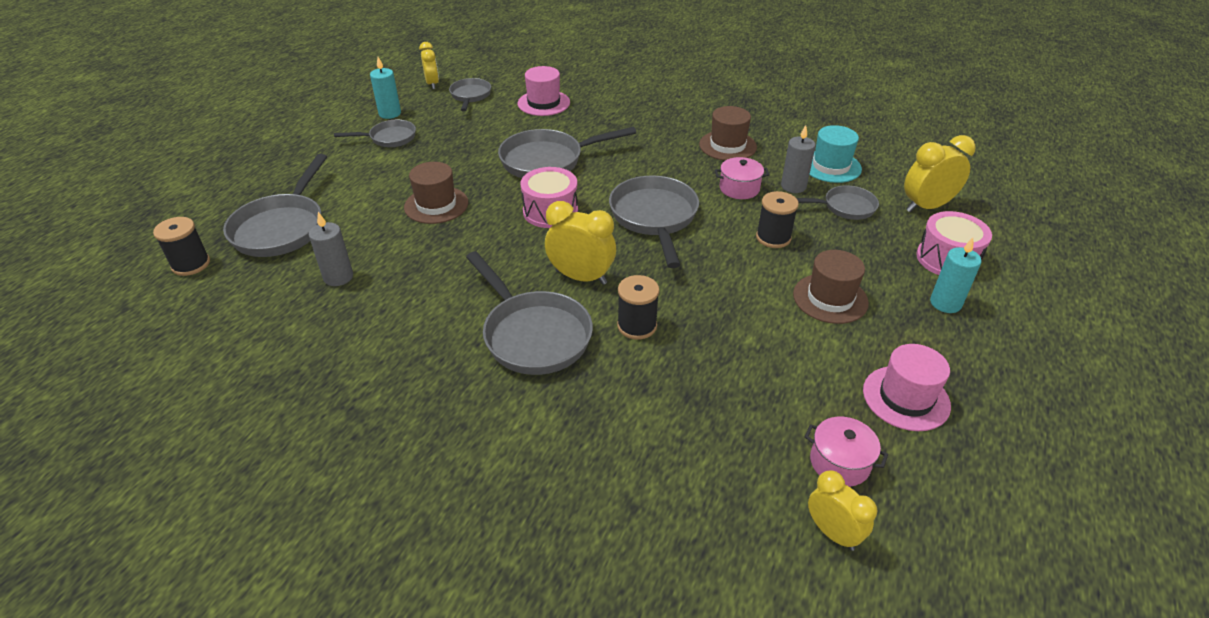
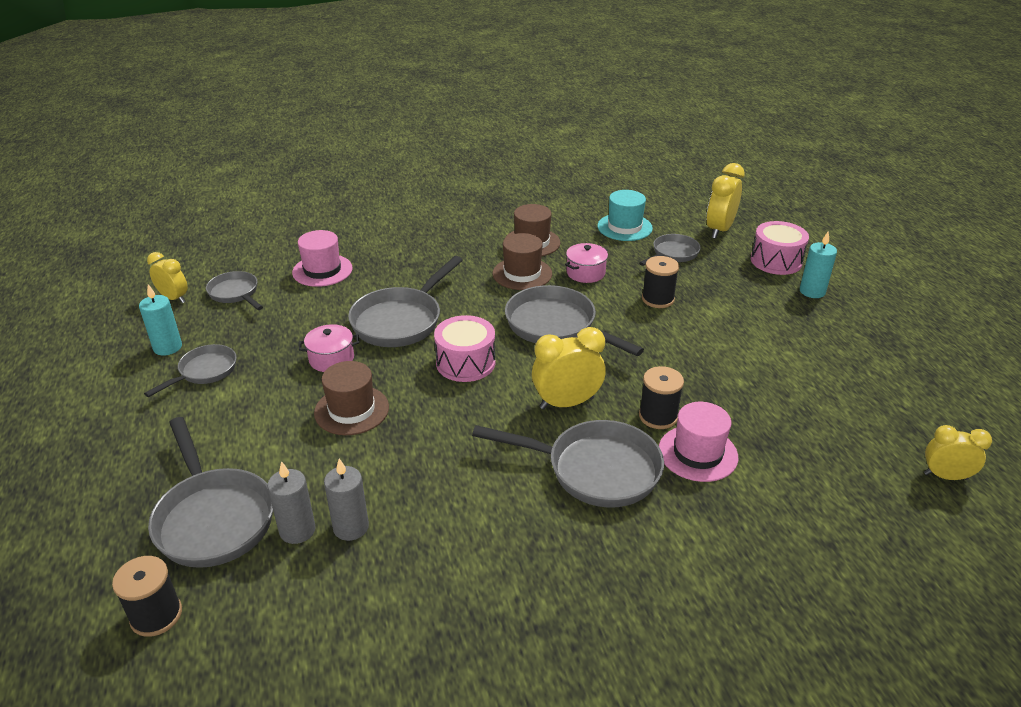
camera: 40 degrees left, 5 degrees down
grey candle [781,125,816,193] -> grey candle moved to [267,461,316,544]
brown hat [793,250,869,324] -> brown hat moved to [492,233,552,290]
pink pot [805,417,888,487] -> pink pot moved to [299,324,359,372]
pink hat [863,344,951,431] -> pink hat moved to [659,402,738,482]

